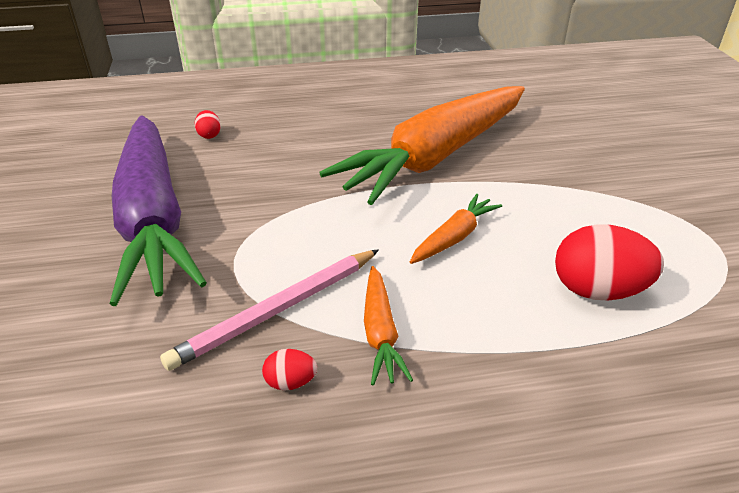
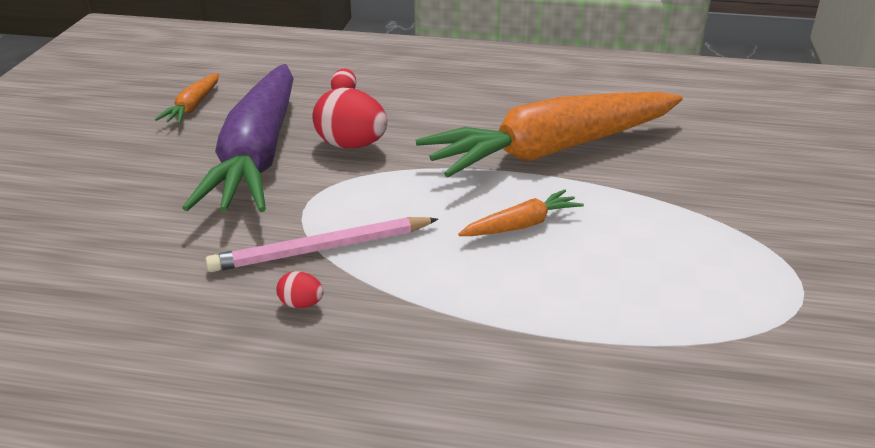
camera: 20 degrees right, 5 degrees down
orange carrot [364,266,413,386] -> orange carrot moved to [155,73,219,124]
red egg [555,224,664,301] -> red egg moved to [313,88,387,148]

